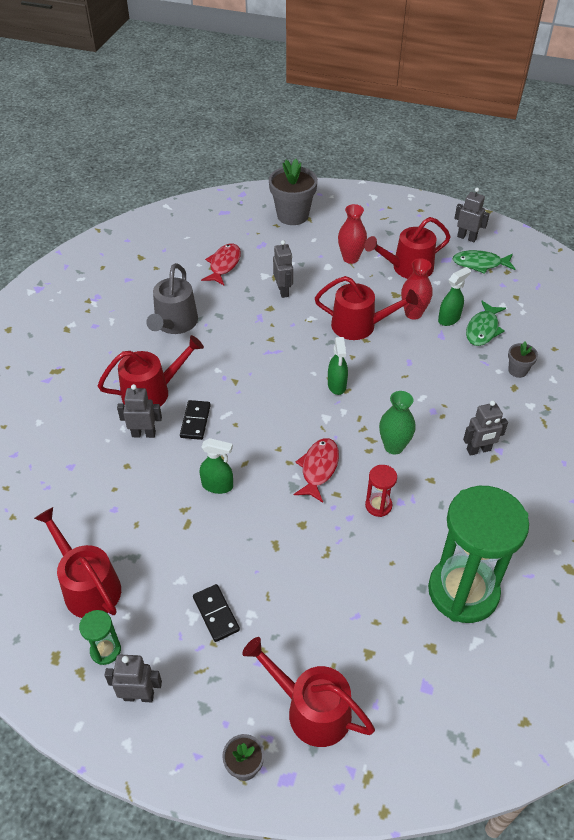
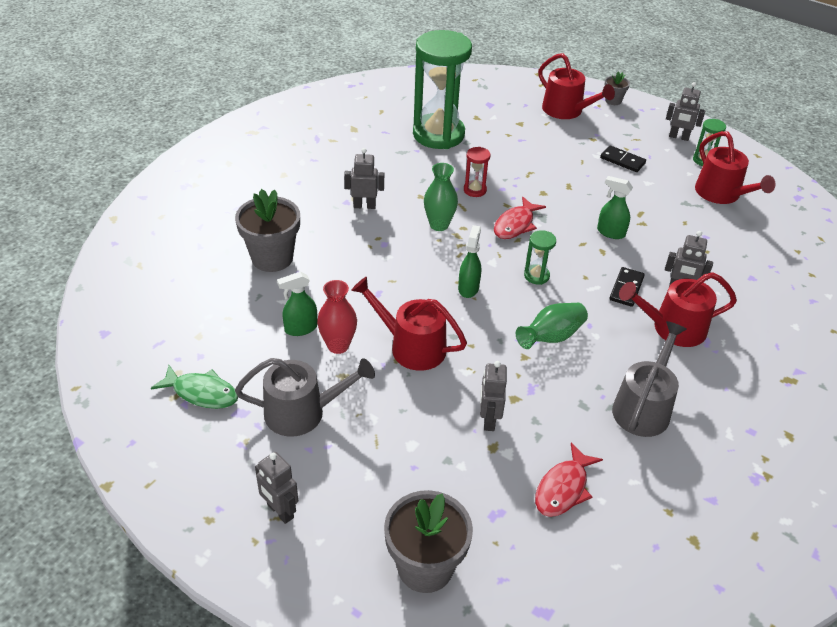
camera: 165 degrees left, 5 degrees down
black domino [193,584,240,642] -> black domino turned 45 degrees counterclockwise [600,145,646,172]
red vase [338,204,367,264] -> none
red watering can [364,217,451,279] -> grey watering can [235,358,375,437]
grey robot [454,188,490,242] -> grey robot moved to [255,452,298,524]
green fish [466,301,506,346] -> none
grey flower pot [508,341,538,378] -> grey flower pot [235,189,300,272], size x2.01
none -> green vase [516,303,588,349]
none -> green hourglass [524,230,556,285]

